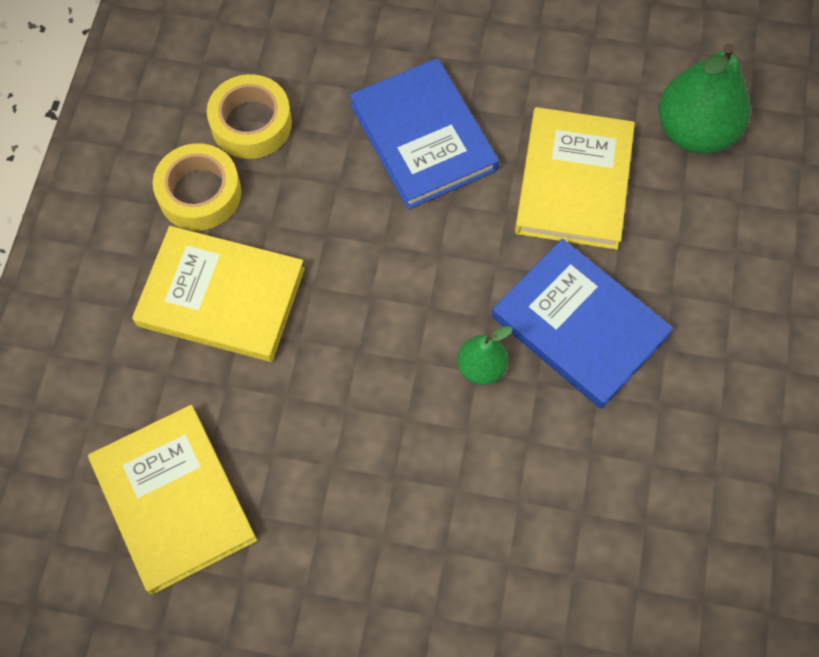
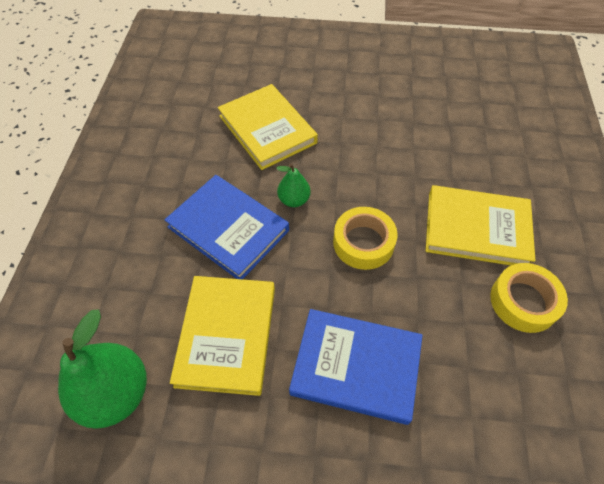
camera: 175 degrees right, 10 degrees down
yellow book [88,405,257,595] -> yellow book moved to [218,84,318,170]
yellow tape [207,74,292,159] -> yellow tape moved to [333,207,398,270]
blue book [349,58,499,209] -> blue book turned 45 degrees counterclockwise [289,309,423,425]

